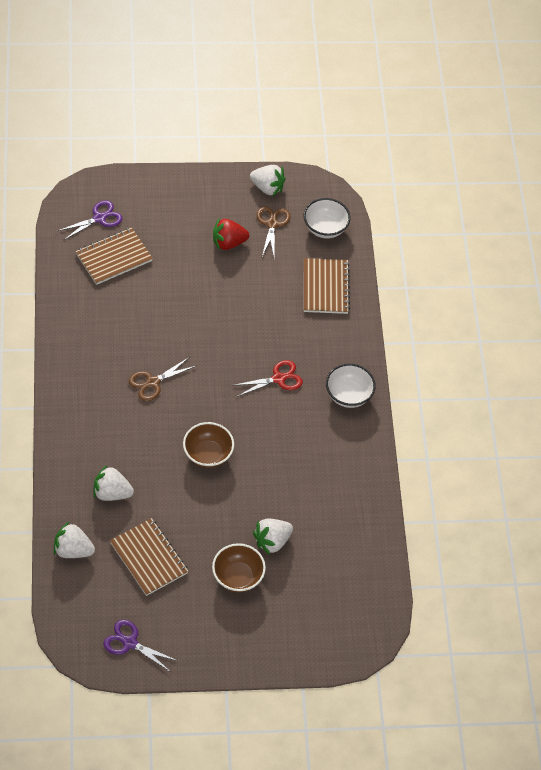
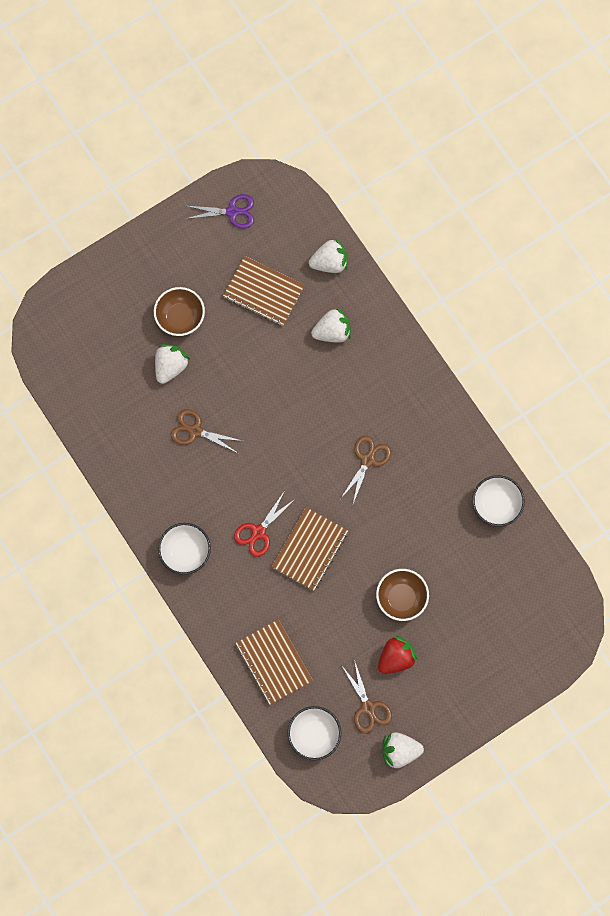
camera: 155 degrees right, 20 degrees up
purple scissors [57,200,123,240] -> none
brown notebook [76,228,153,285] -> brown notebook moved to [272,507,348,591]
brown bowl [183,422,234,468] -> brown bowl moved to [376,569,429,621]
none -> brown scissors [171,409,242,453]
none -> white bowl [472,475,525,527]

